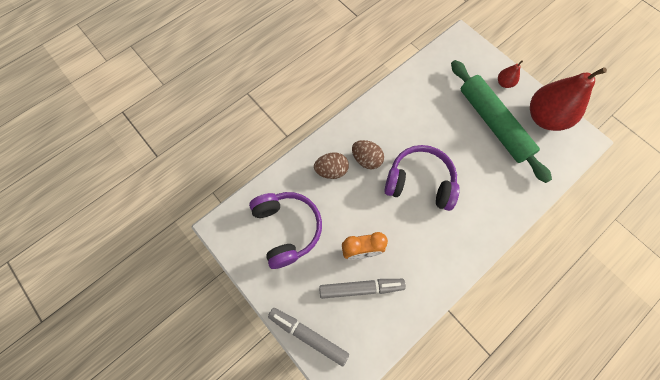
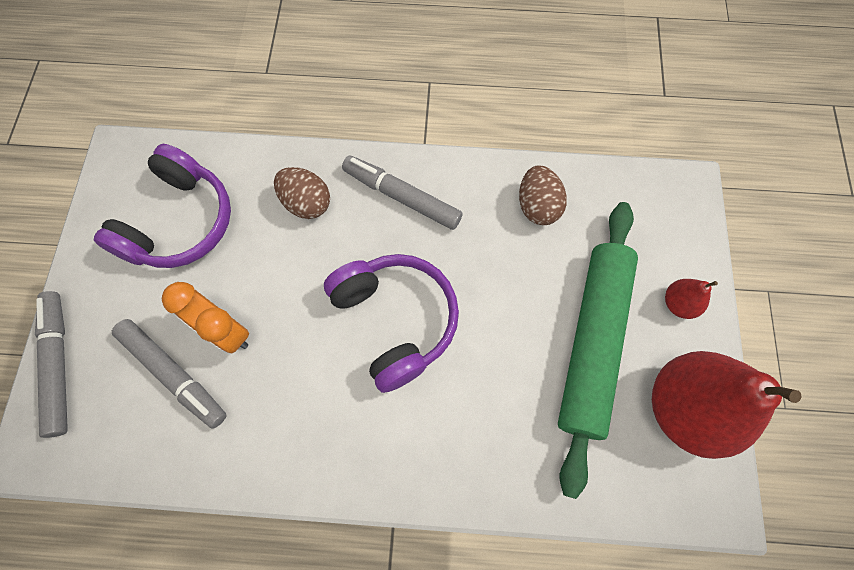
camera: 45 degrees right, 0 degrees up
brown egg [352,140,384,169] -> brown egg moved to [519,165,567,225]
none -> grey marker [342,155,463,230]

